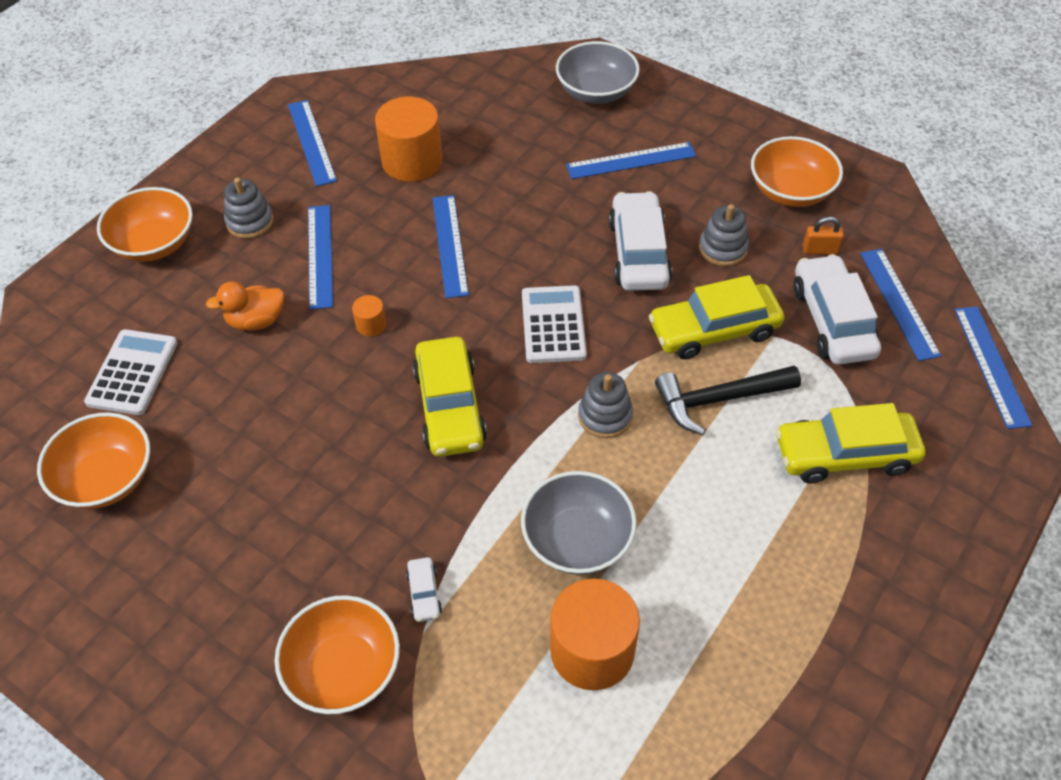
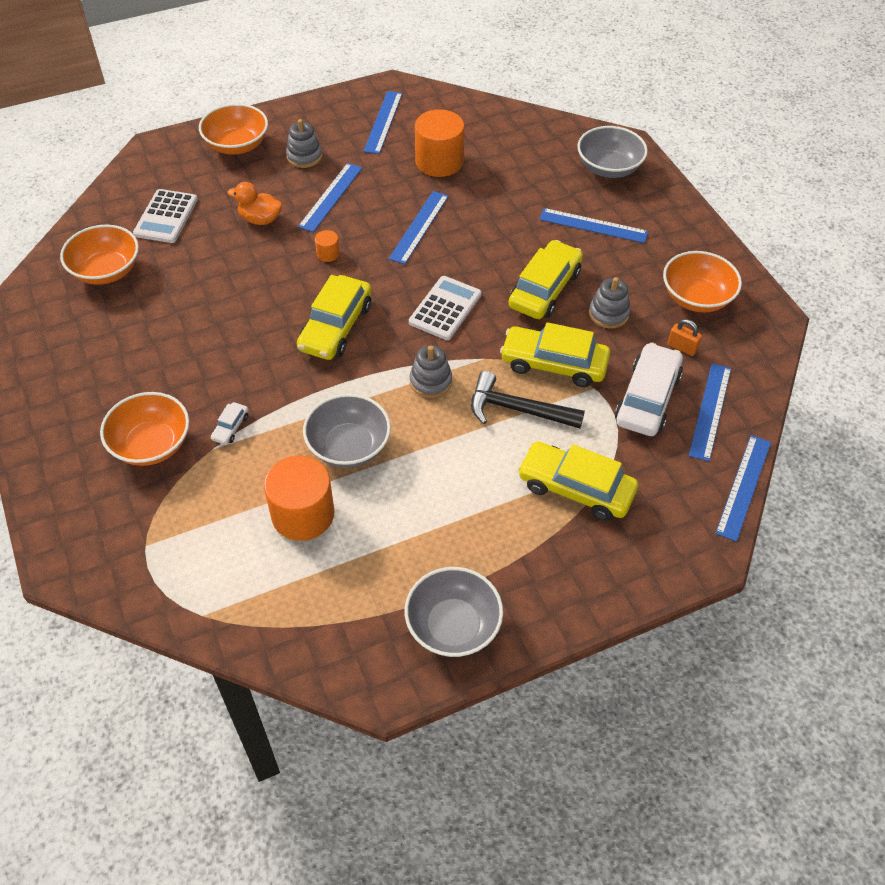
camera: 30 degrees right, 0 degrees up
white calculator [84,329,177,415] -> white calculator turned 150 degrees clockwise [133,189,198,243]
white car [609,191,672,291] -> yellow car [509,240,583,319]
none -> grey bowl [405,567,503,657]

